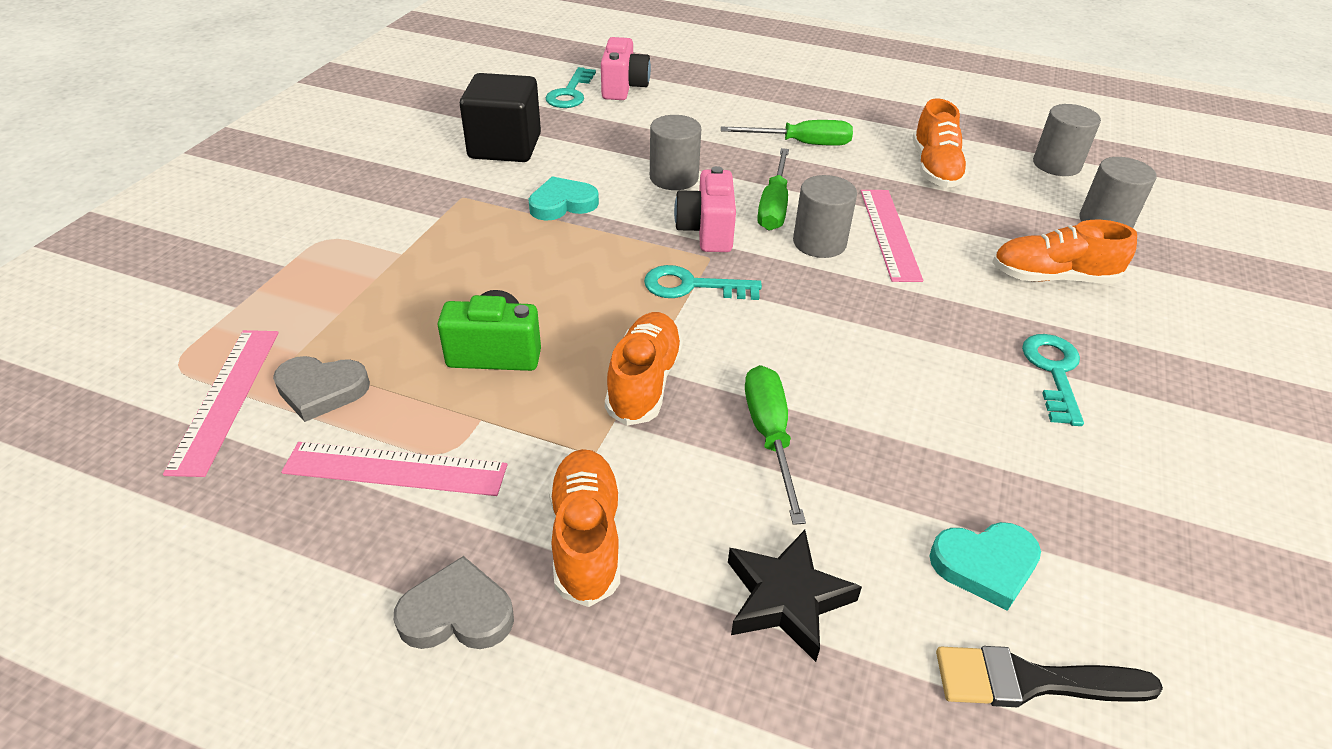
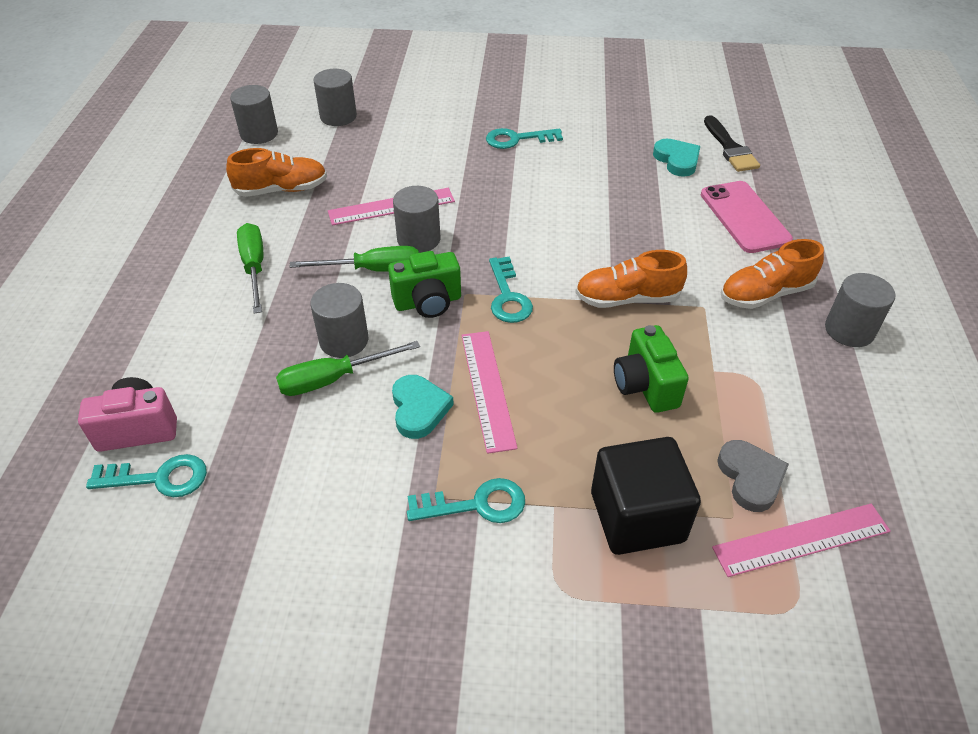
camera: 105 degrees left, 5 degrees up
pink ruler [281,442,507,496] -> pink ruler moved to [461,331,518,454]
grey heart [394,556,514,649] -> grey cylinder [825,273,895,347]
black cube [460,73,541,162] -> black cube moved to [591,437,701,555]
turquoise heart [528,176,599,221] -> turquoise heart turned 150 degrees counterclockwise [392,375,454,439]
pink camera [674,166,736,252] -> green camera [388,251,461,318]
black star [728,530,862,662] -> pink phone [701,181,793,253]
green screwdriver [745,365,806,525] -> green screwdriver moved to [276,341,420,396]
orange shoe [992,220,1137,284] -> none
none -> turquoise key [407,478,525,523]

